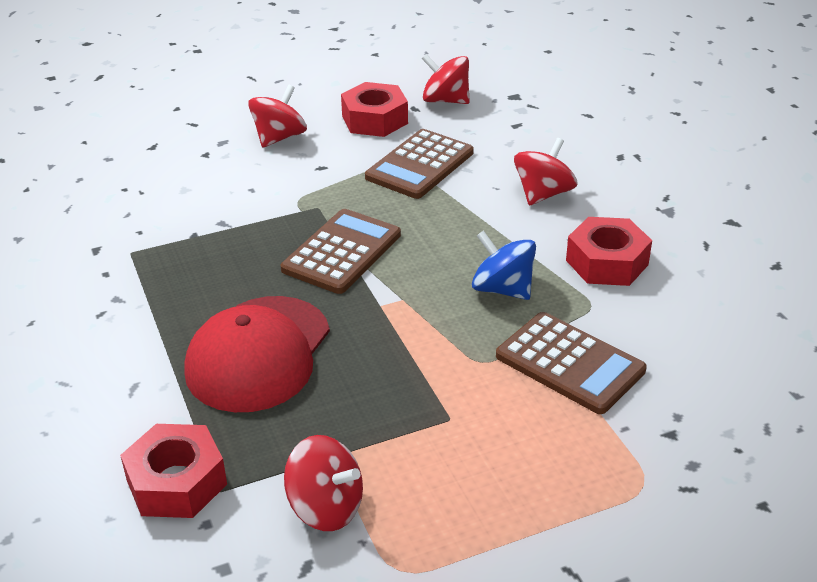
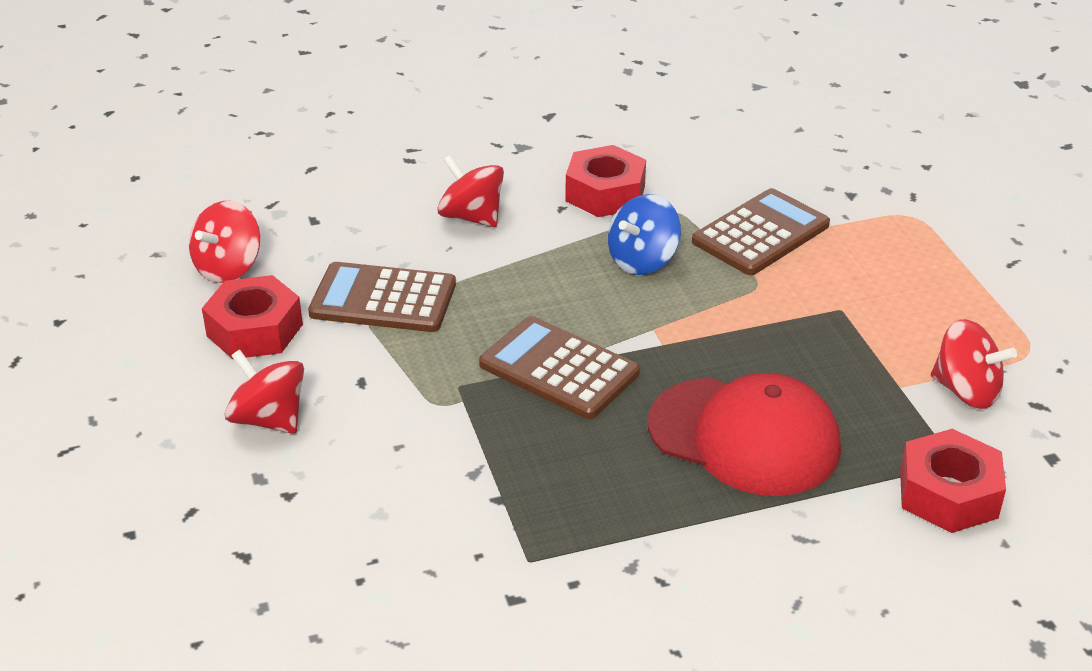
camera: 85 degrees left, 0 degrees up
red spinning top [284,435,363,531] -> red spinning top turned 90 degrees clockwise [931,319,1017,409]
brown calculator [365,129,474,199] -> brown calculator turned 150 degrees clockwise [308,262,456,332]

